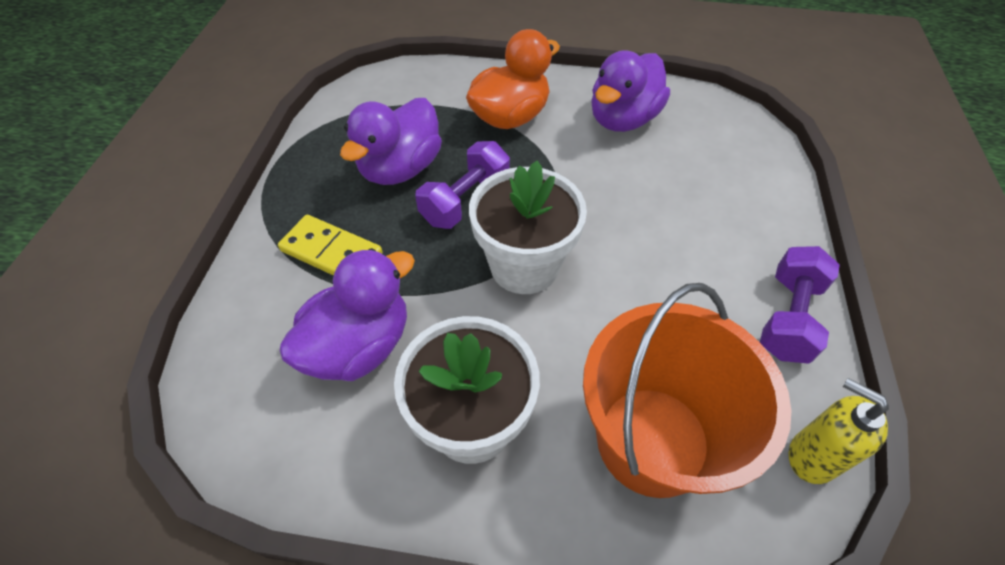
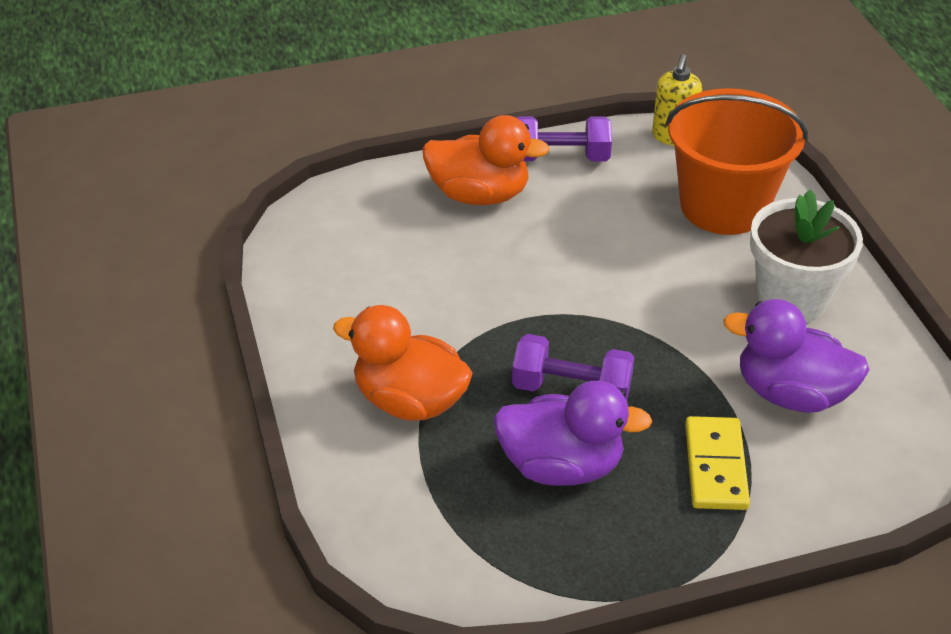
camera: 115 degrees left, 10 degrees down
white flower pot [469,160,587,294] -> none
purple duck [591,50,670,132] -> none
none -> orange duck [422,115,550,205]

